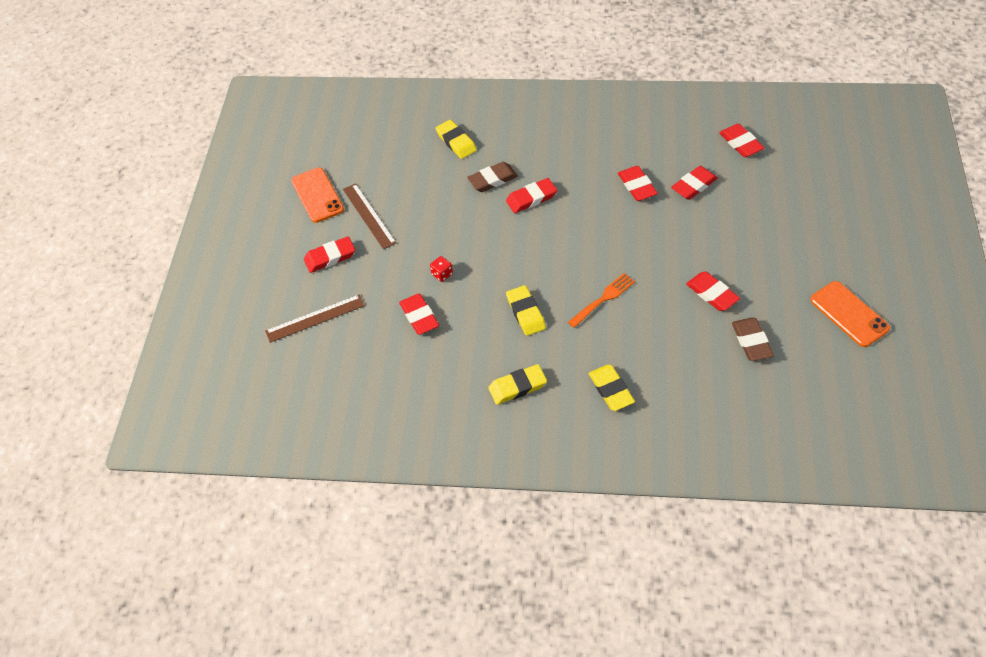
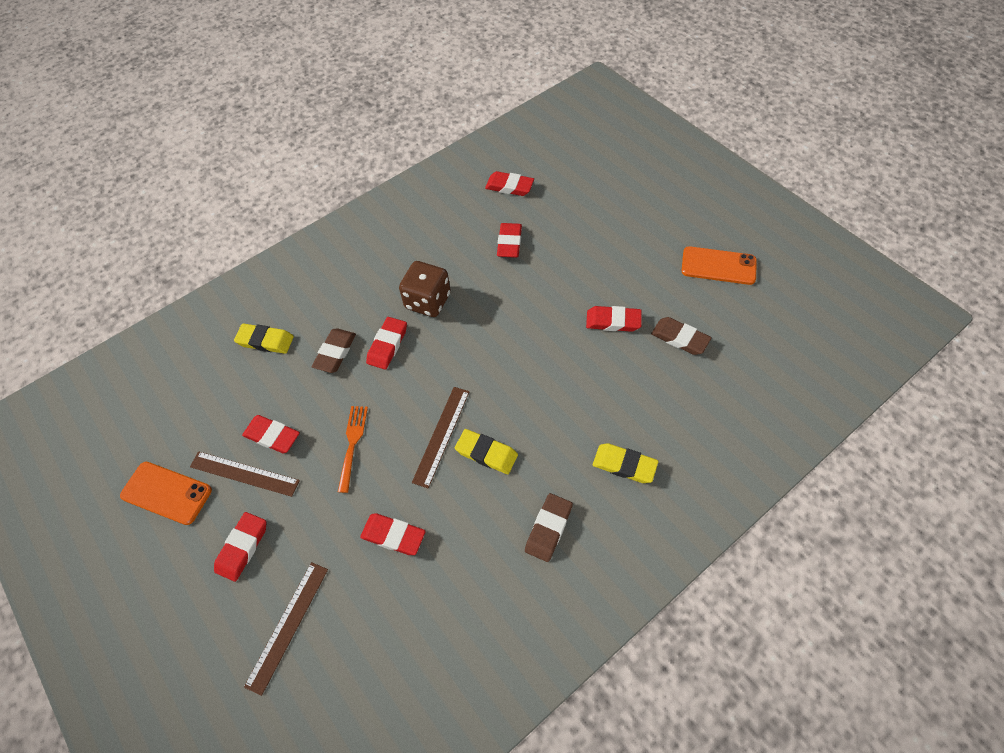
camera: 45 degrees left, 5 degrees up
red dice [430,256,453,282] -> none
yellow eraser [488,364,547,405] -> brown eraser [525,493,573,562]
orange fork [568,273,635,328] -> orange fork moved to [338,406,368,493]
red eraser [618,166,658,201] -> red eraser moved to [242,415,300,453]
none -> brown dice [399,261,450,317]
none -> brown ruler [412,387,469,488]

